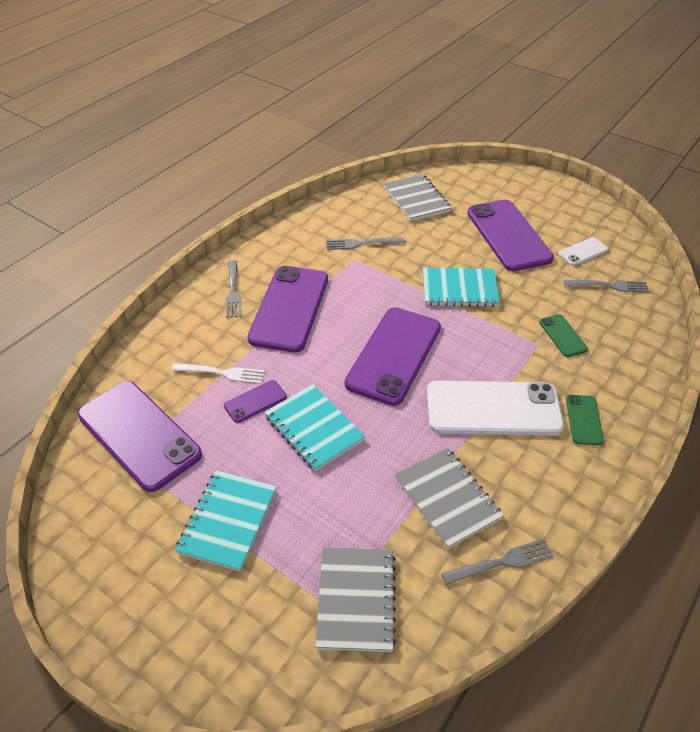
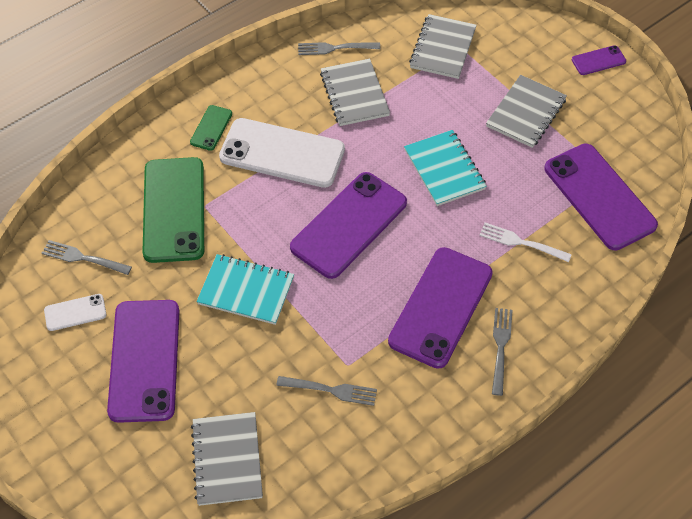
camera: 165 degrees left, 10 degrees up
turquoise notebook [175,470,277,572] -> grey notebook [486,75,567,148]
purple phone [224,380,287,423] -> purple phone moved to [572,45,626,75]
green phone [539,314,588,357] -> green phone [143,157,204,263], size x2.19

